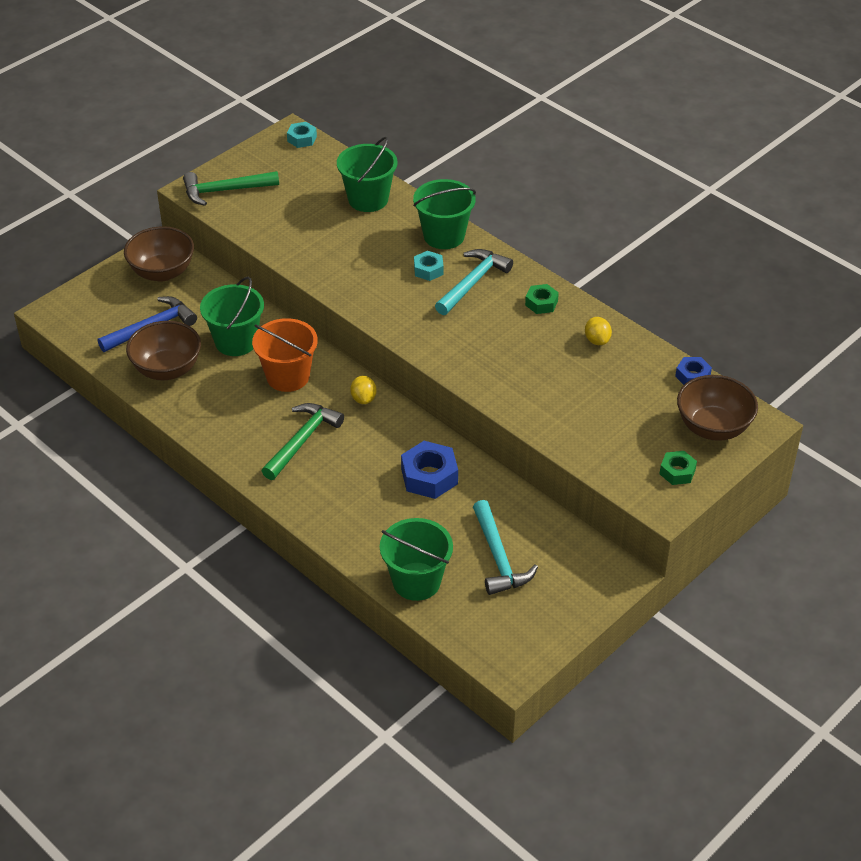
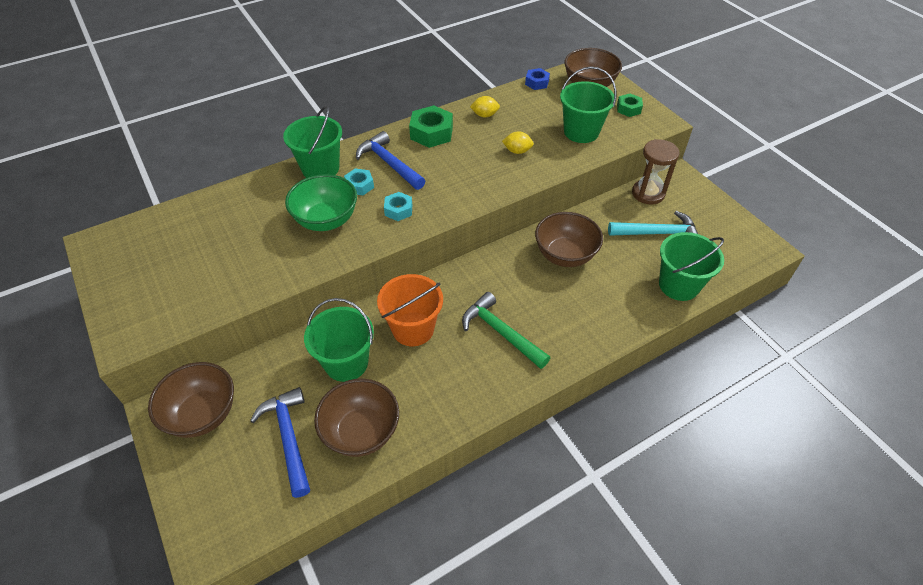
camera: 75 degrees left, 5 degrees up
green hammer [183,171,279,206] -> none
turquoise nut [287,122,317,148] -> turquoise nut moved to [384,192,412,221]
green bucket [337,137,397,212] -> green bucket moved to [560,67,616,143]
yellow lemon [350,376,377,404] -> yellow lemon moved to [502,131,534,154]
blue nut [401,441,458,499] -> brown bowl [535,212,603,267]
turquoise hammer [435,249,513,315] -> blue hammer [356,131,425,190]
green nut [525,284,559,314] -> green nut [409,105,453,148], size x1.69
none -> green bowl [285,174,357,231]
none -> brown hourglass [632,139,680,205]

